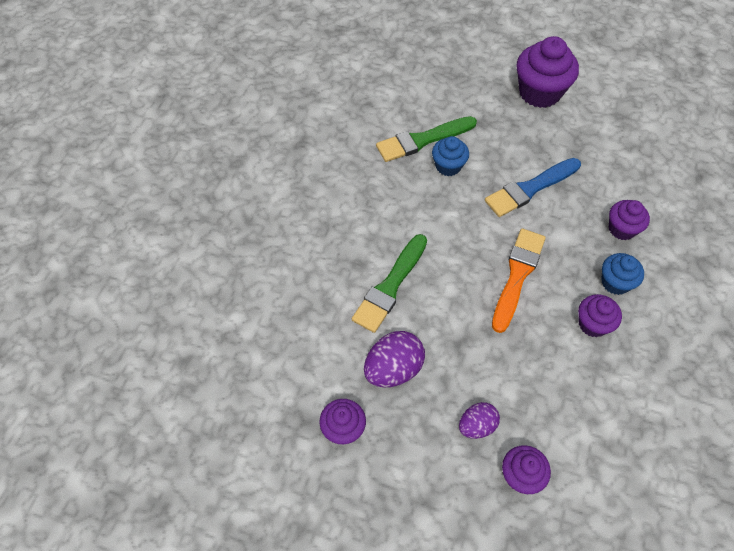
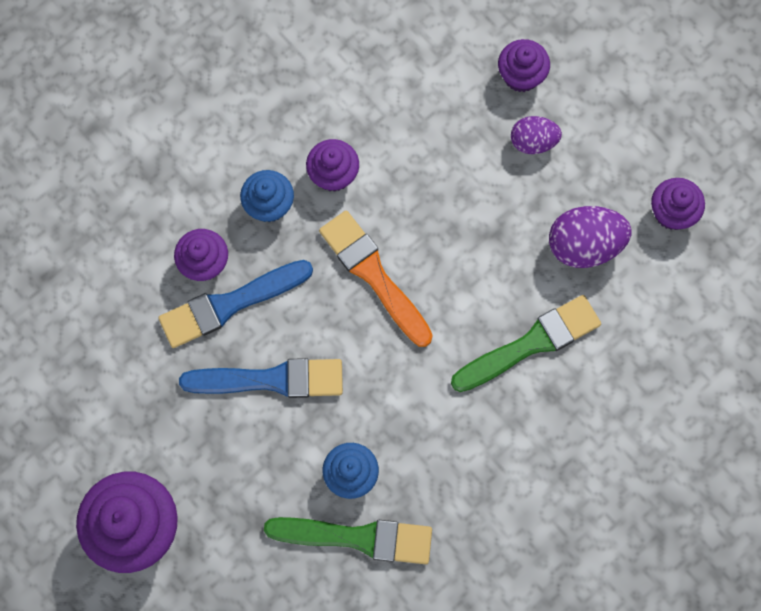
camera: 150 degrees left, 15 degrees up
orange brush [492,229,546,333] -> orange brush turned 90 degrees clockwise [319,210,433,347]
none -> blue brush [158,260,313,348]

